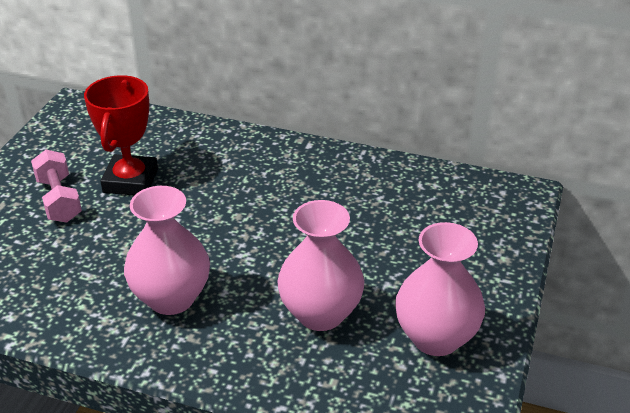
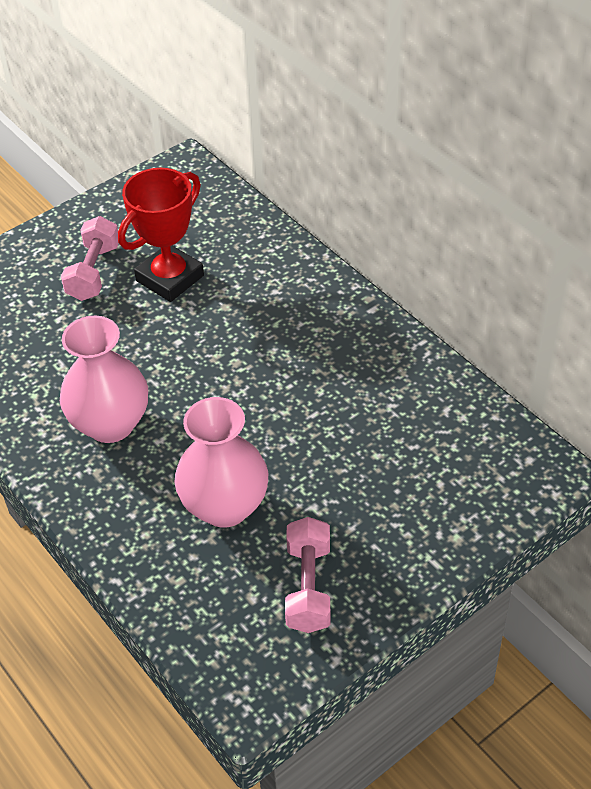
camera: 35 degrees right, 10 degrees up
pink vase [395,222,485,356] -> pink dumbbell [285,517,330,633]

